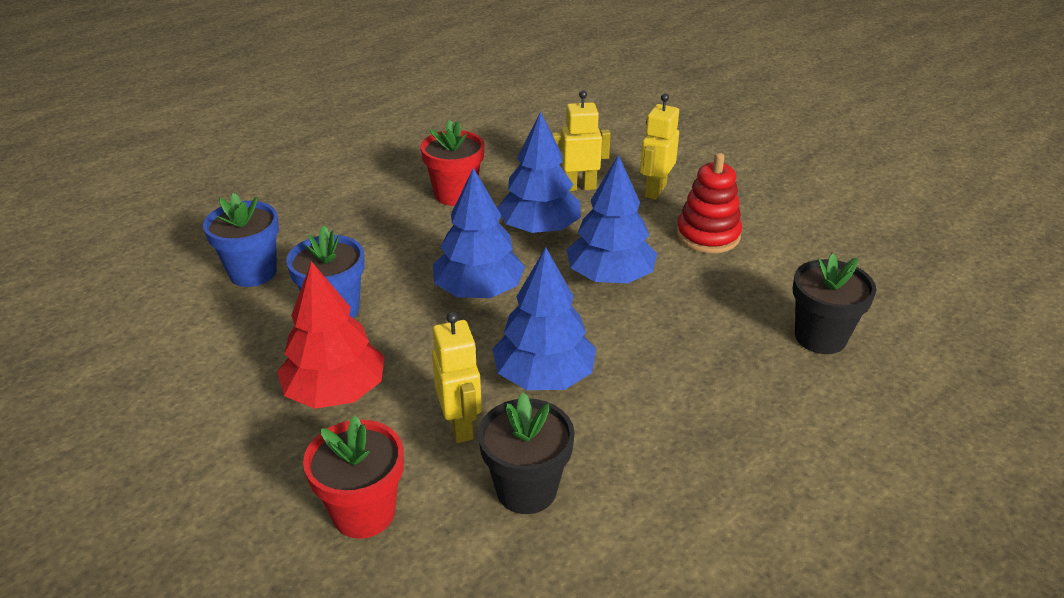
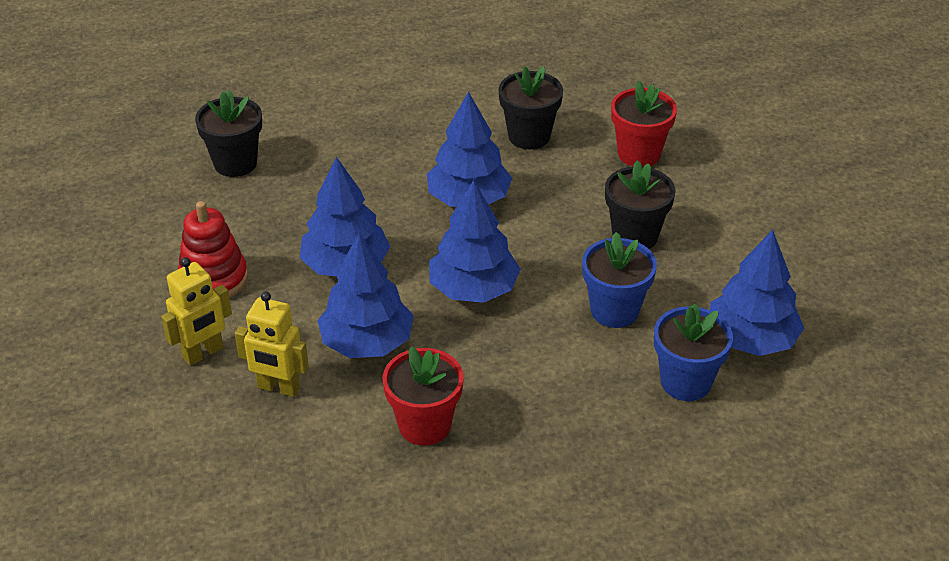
camera: 155 degrees left, 5 degrees up
red tree [277,261,384,409] -> black flower pot [605,160,675,249]
yellow robot [432,312,482,443] -> none
none -> blue tree [709,230,804,356]

